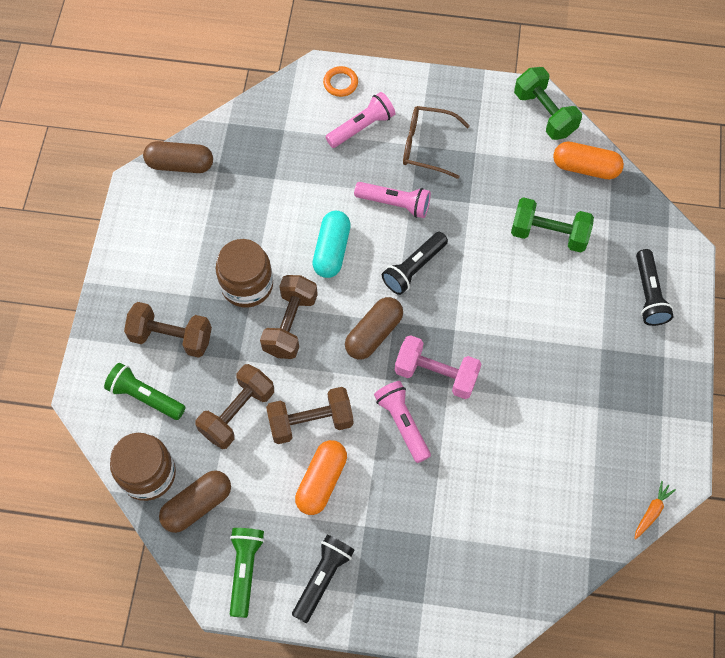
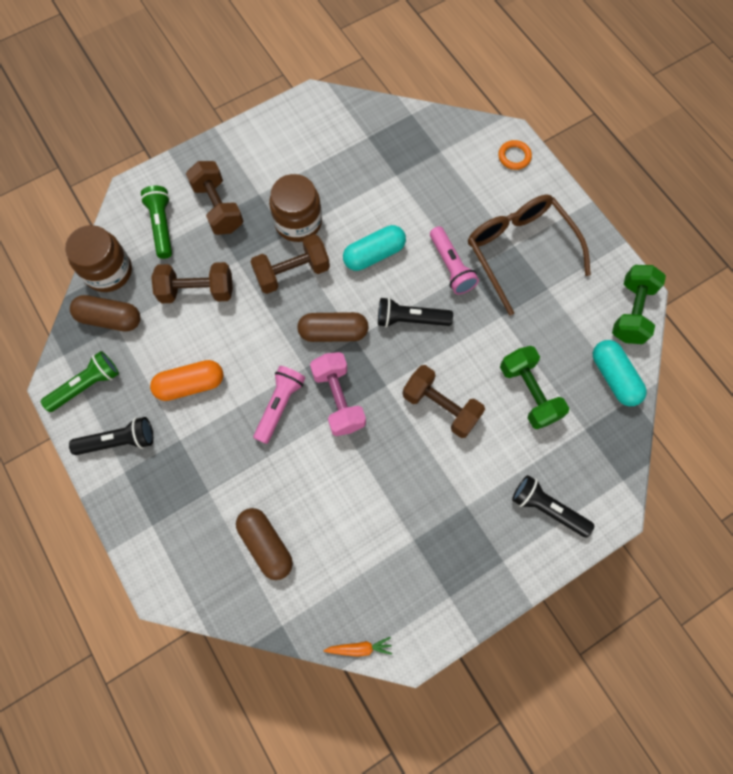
camera: 50 degrees right, 5 degrees up
brown capsule [143,141,213,173] -> brown capsule moved to [236,508,293,580]
brown dumbbell [266,387,353,444] -> brown dumbbell moved to [402,365,485,438]
pink flashlight [326,92,395,148] -> none
brown glasses [403,106,470,179] -> brown glasses [468,194,591,316], size x1.53
orange capsule [553,141,624,179] -> turquoise capsule [593,340,647,406]
black flashlight [636,249,674,326] -> black flashlight turned 75 degrees clockwise [512,475,594,537]

